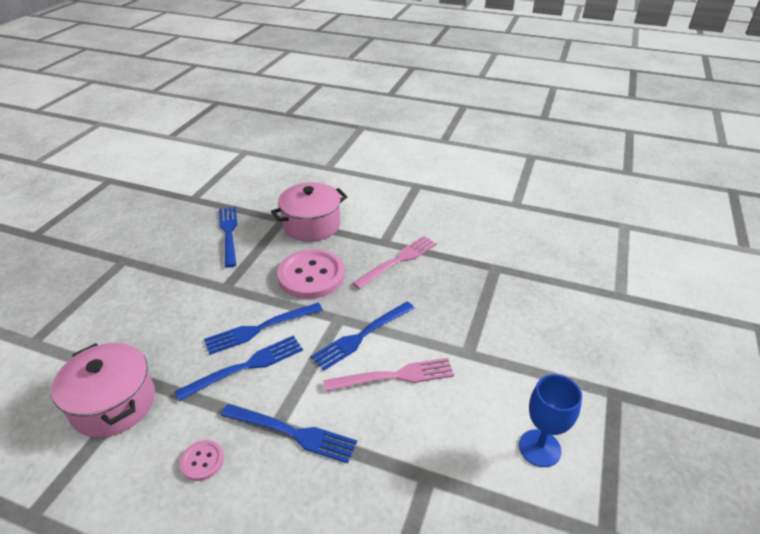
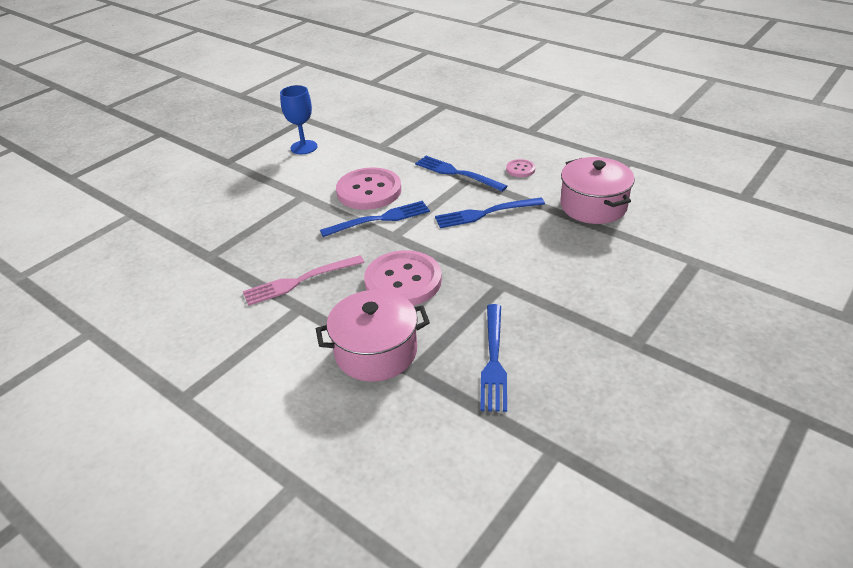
camera: 160 degrees left, 0 degrees up
blue fork [204,302,323,355] -> none
pink fork [323,358,454,392] -> pink button [336,167,402,210]

